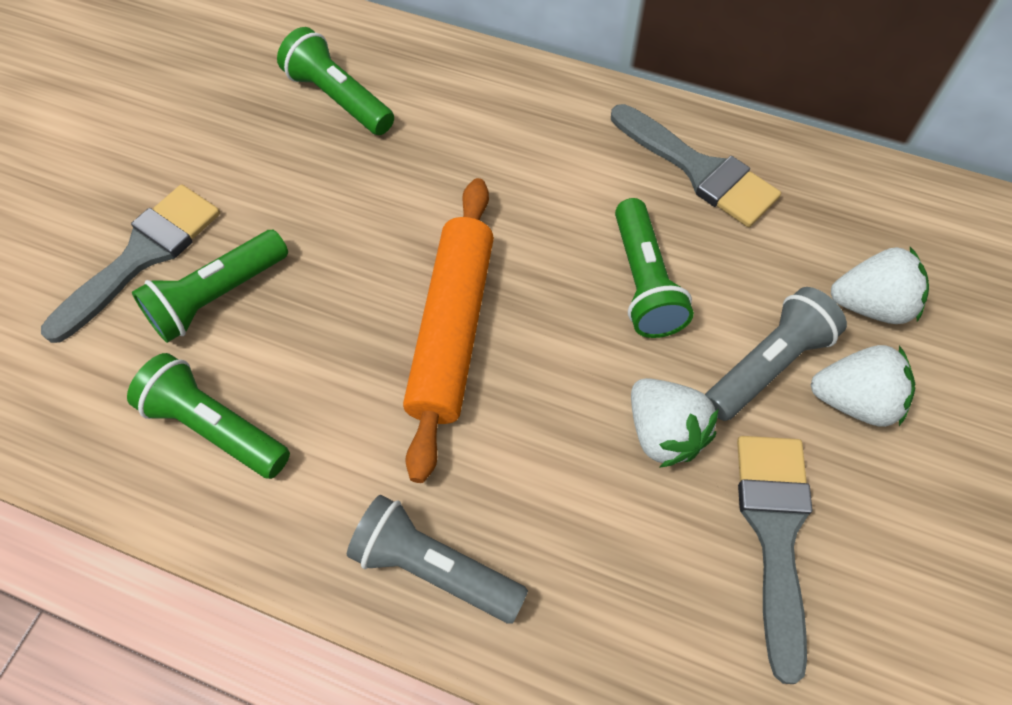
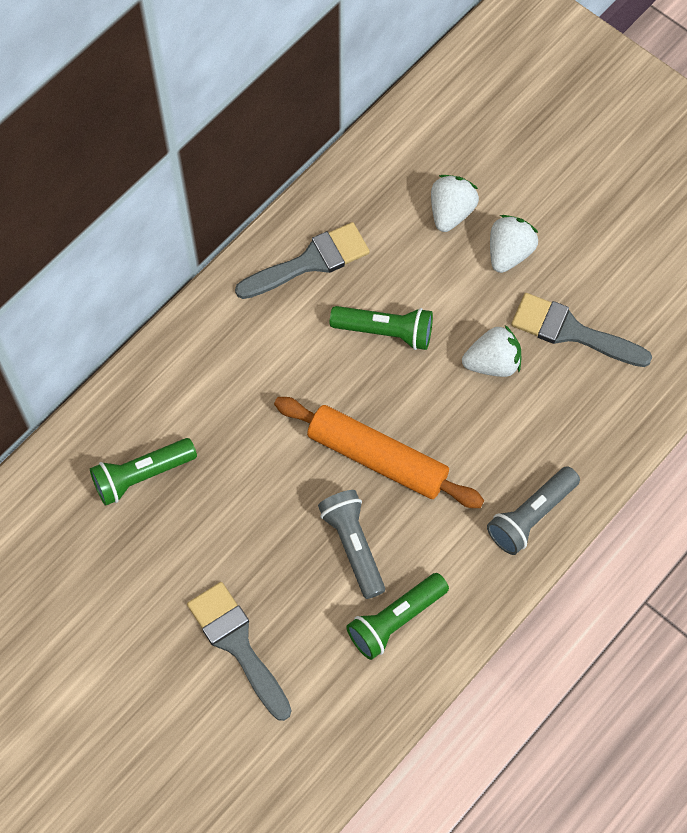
camera: 70 degrees left, 5 degrees up
green flashlight [132,230,288,343] -> none
grey flashlight [705,287,847,421] -> grey flashlight moved to [318,490,385,599]

